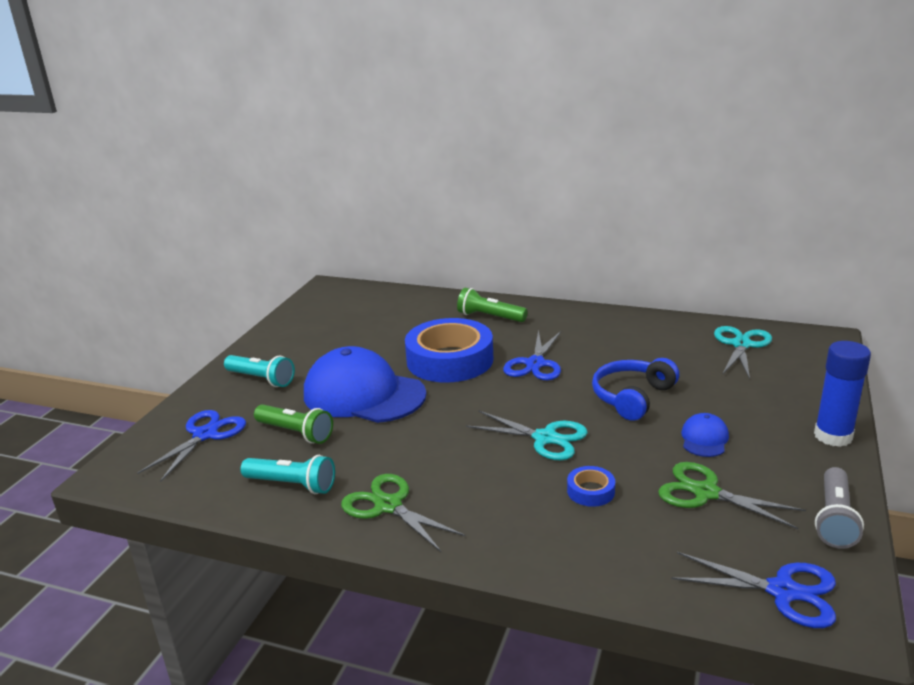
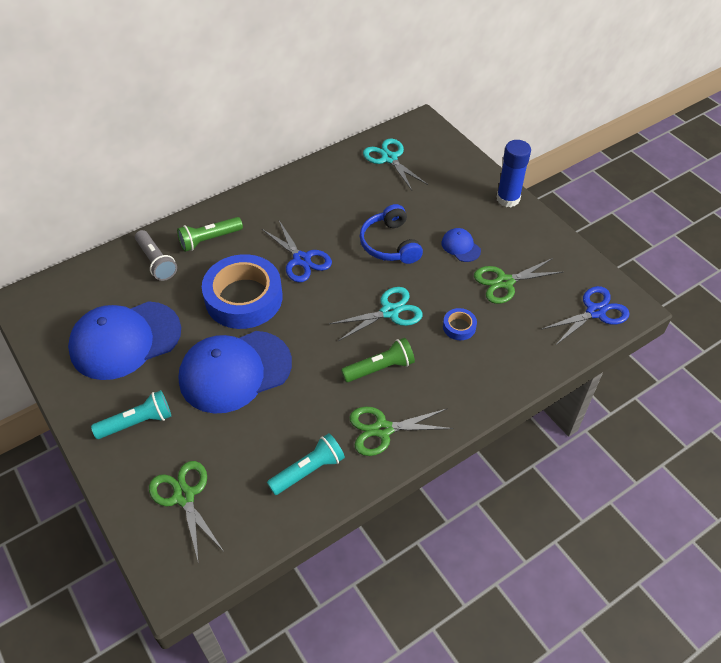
camera: 55 degrees left, 25 degrees up
blue scissors [137,410,246,482] -> green scissors [149,461,223,564]
green flashlight [254,404,333,444] -> green flashlight moved to [341,338,415,382]
grey flashlight [815,467,864,549] -> grey flashlight moved to [135,230,177,281]
none -> blue cap [68,301,181,380]

